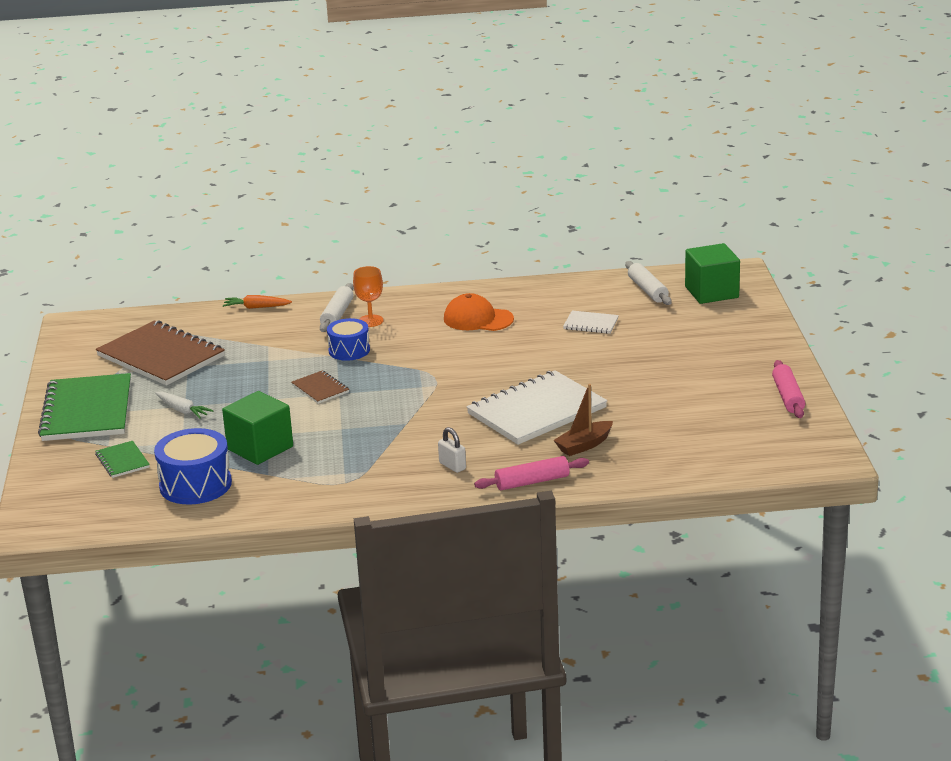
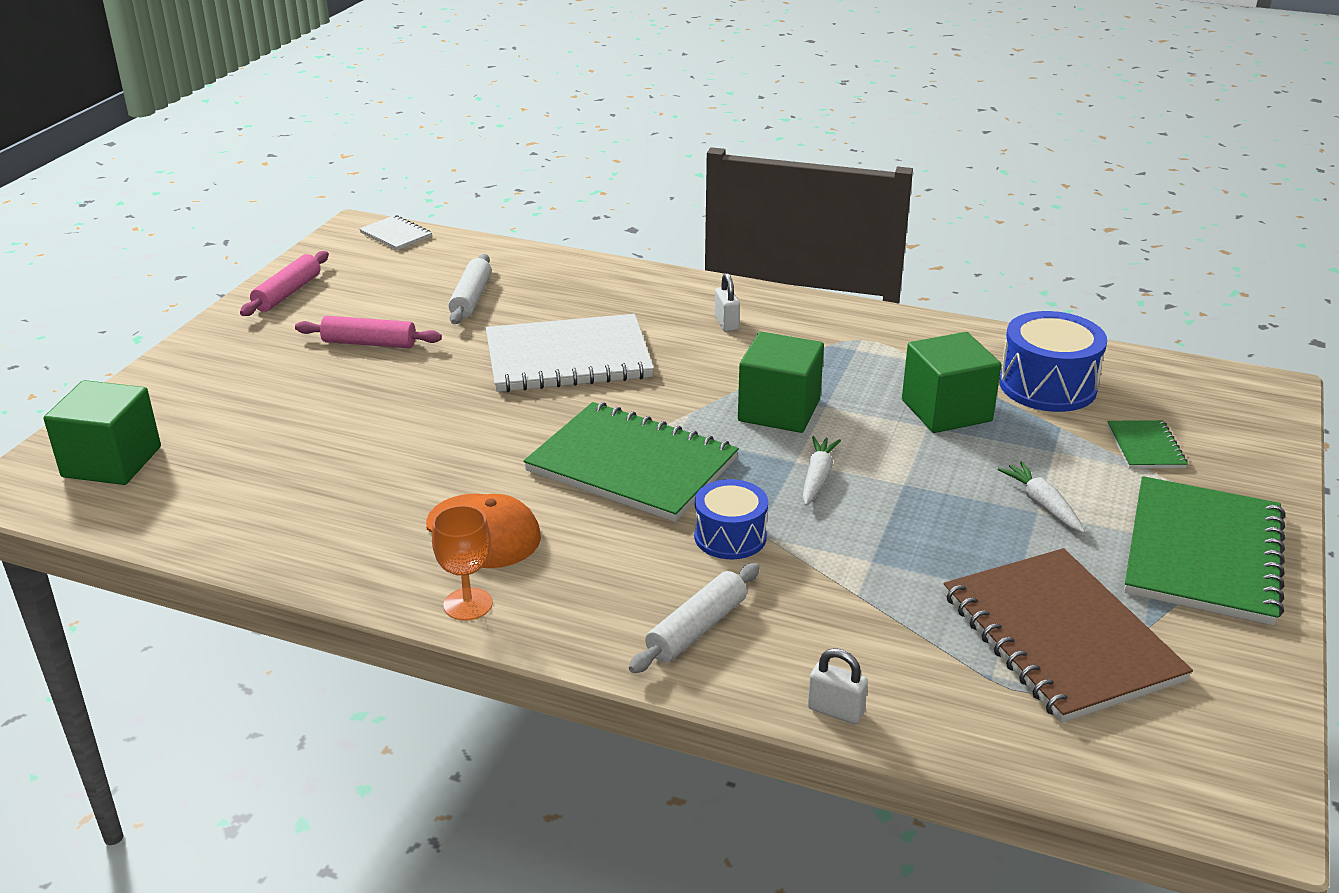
camera: 155 degrees left, 5 degrees up
orange carrot [223,295,292,309] -> white padlock [808,648,868,724]
brown notebook [291,370,349,404] -> white carrot [803,436,841,506]
orange goblet [353,266,384,327] -> orange goblet moved to [432,505,493,621]
pink rolling pin [474,456,589,490] -> pink rolling pin moved to [295,316,442,348]
brown boat [553,384,613,456] -> none
white notebook [563,310,619,334] -> white notebook moved to [359,215,432,250]
white rolling pin [625,261,671,305] -> white rolling pin moved to [448,254,491,324]
none -> green notebook [524,402,739,522]
none -> green cube [738,332,824,433]

